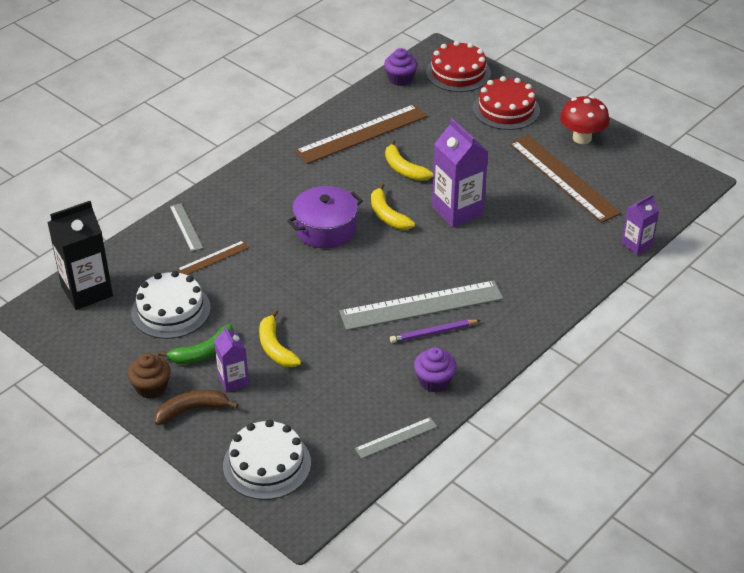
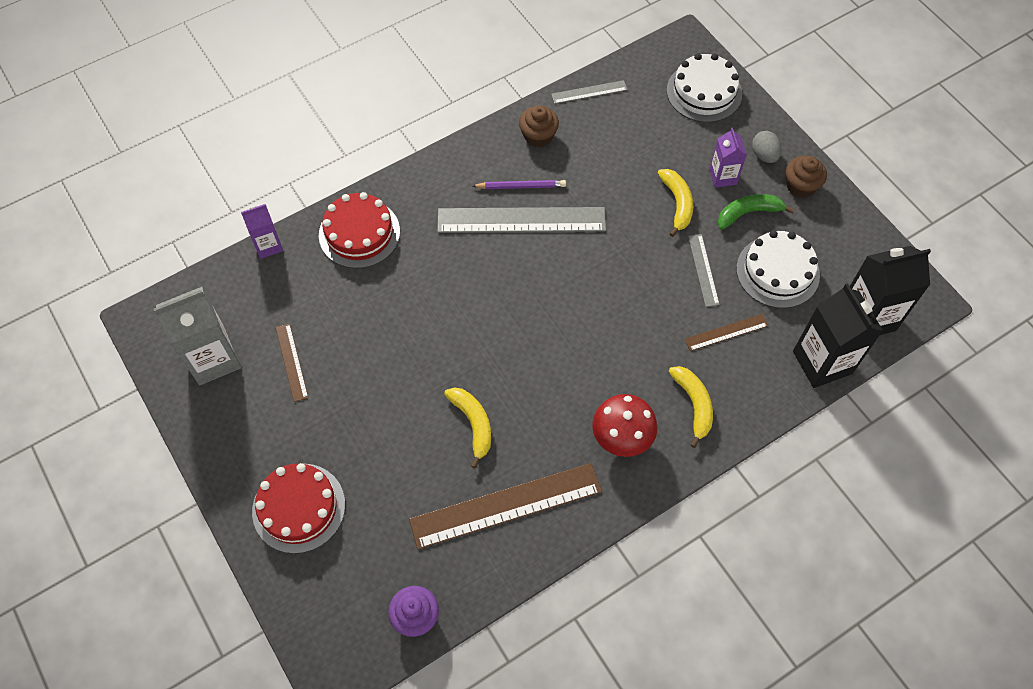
camera: 165 degrees left, 20 degrees up
brown banana [154,390,239,425] -> grey egg [752,131,782,163]
grey ruler [170,203,203,252] -> grey ruler moved to [688,234,720,307]
purple pot [287,186,363,248] -> none
yellow banana [371,183,415,230] -> yellow banana moved to [668,366,713,448]
purple cupcake [414,347,457,392] -> brown cupcake [519,106,559,148]
red cake [426,41,491,92] -> red cake moved to [319,192,400,268]
purple carton [432,118,488,227] -> none
brown ruler [509,135,621,223] -> brown ruler [276,323,308,402], size x0.48
red mushroom [560,96,609,144] -> red mushroom moved to [592,394,658,457]
none -> grey carton [154,287,242,385]
none -> black carton [793,283,883,388]

